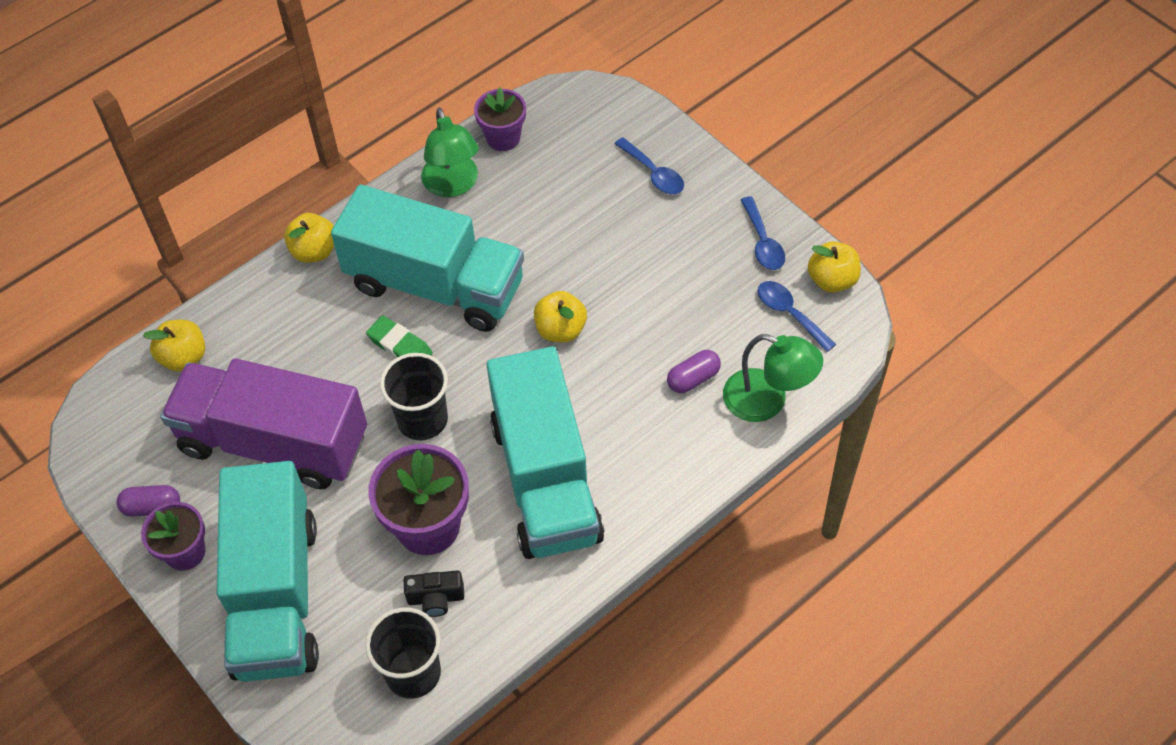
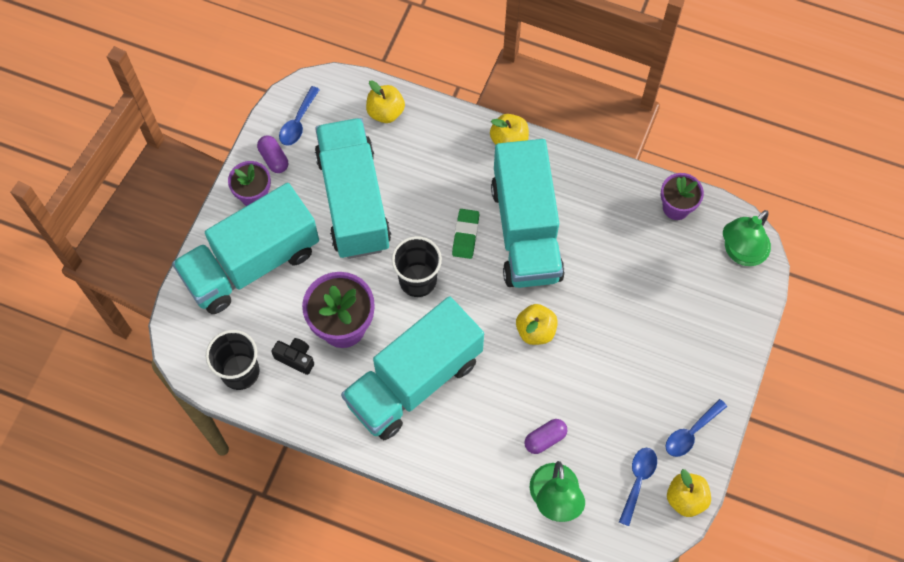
camera: 60 degrees right, 10 degrees up
purple truck [160,359,367,489] -> turquoise truck [315,118,391,259]
black camera [404,571,464,617] -> black camera turned 150 degrees clockwise [271,338,314,375]
green lamp [421,108,479,197] -> green lamp moved to [723,210,771,266]
blue spoon [614,137,684,194] -> blue spoon moved to [279,86,320,146]
purple capsule [667,350,721,393] -> purple capsule turned 60 degrees counterclockwise [524,419,567,454]

